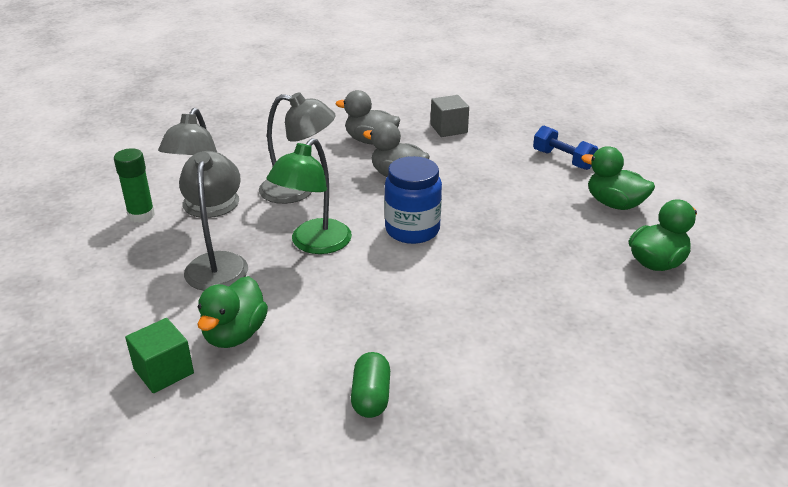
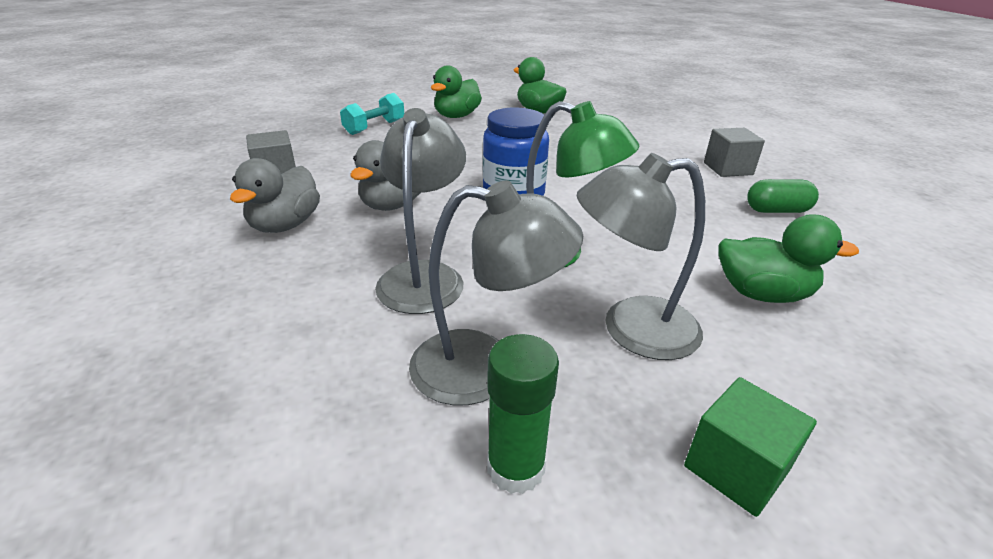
camera: 95 degrees left, 0 degrees up
green cube [125,318,194,393] -> green cube moved to [684,377,817,517]
blue dumbbell [533,125,598,170] -> turquoise dumbbell [340,93,404,135]
none -> grey cube [704,128,765,177]

